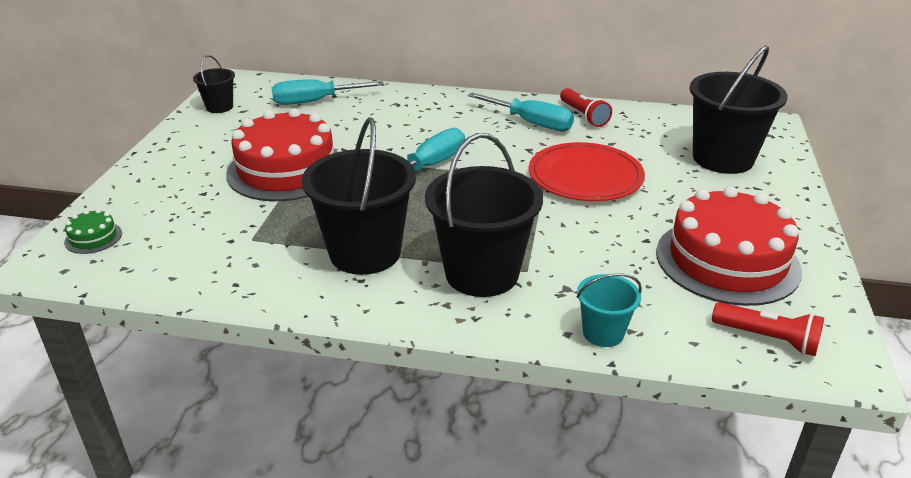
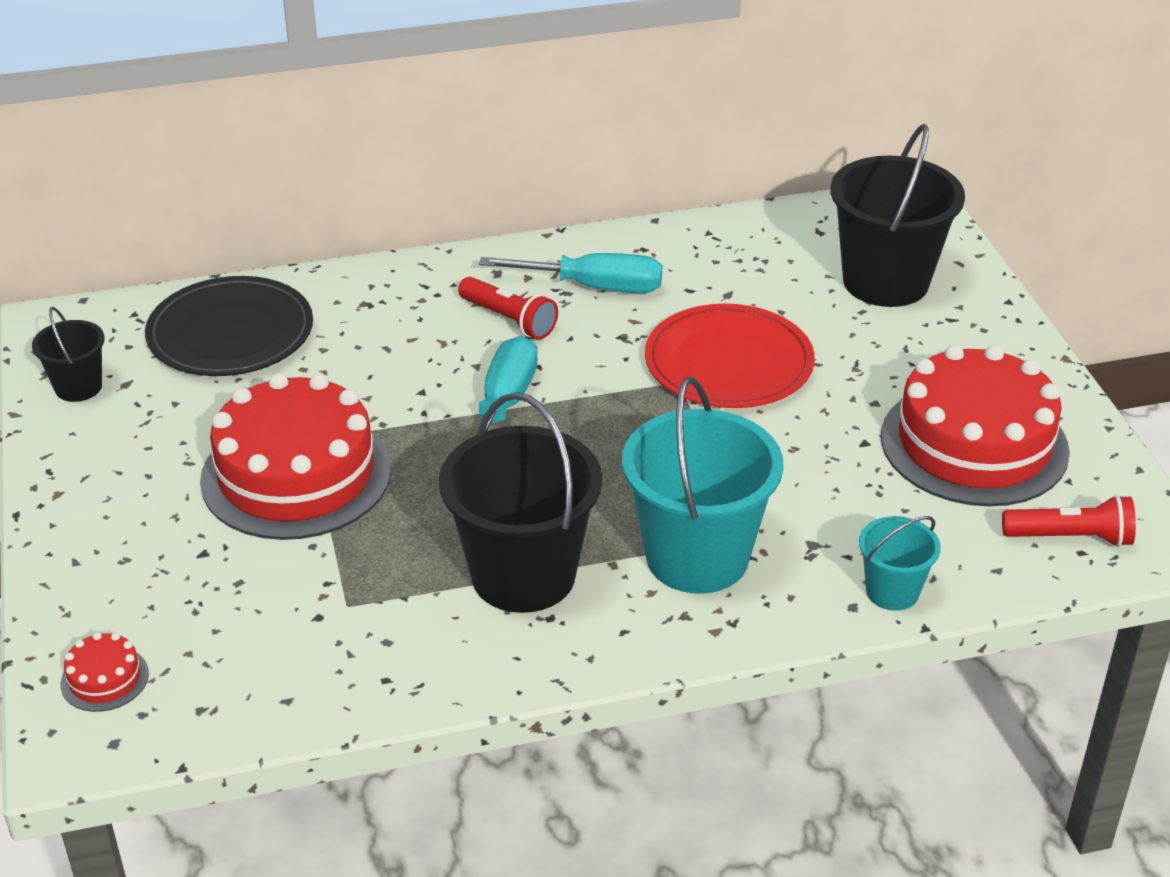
camera: 25 degrees left, 5 degrees up
green cake [64,209,122,254] -> red cake [61,632,149,712]
turquoise screwdriver [272,79,384,105] -> black plate [145,276,313,376]
black bucket [425,133,543,297] -> turquoise bucket [622,377,784,594]
red flashlight [560,88,612,127] -> red flashlight moved to [458,277,558,339]

